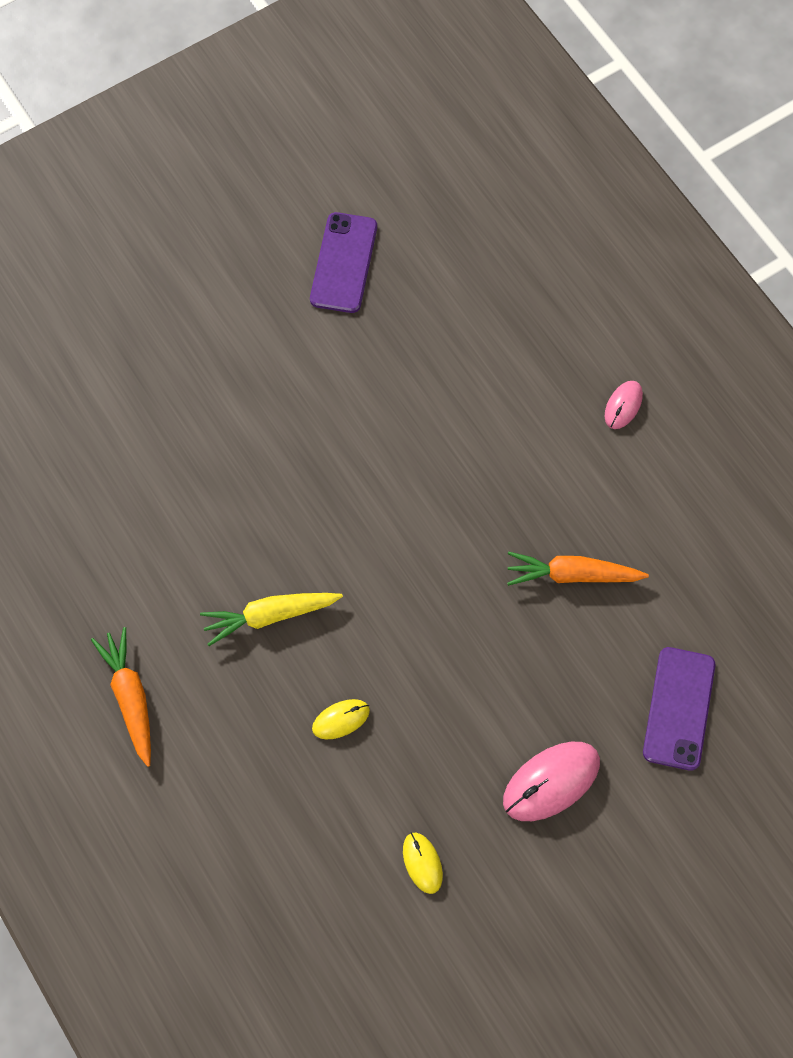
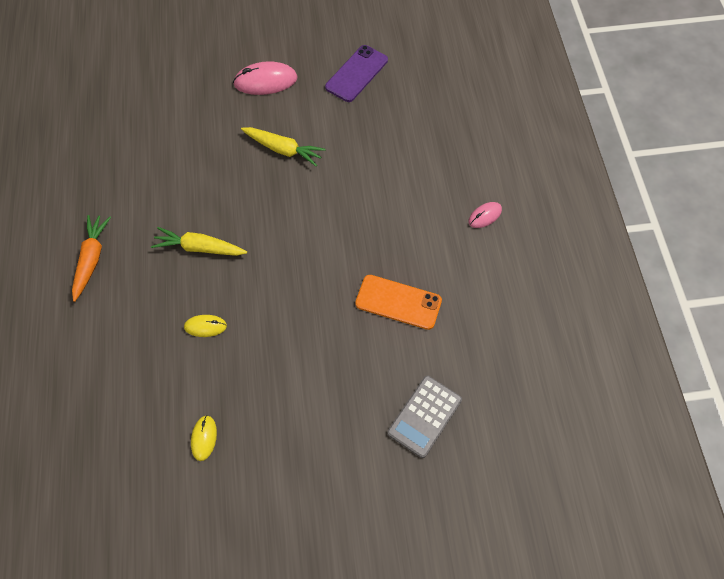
camera: 25 degrees right, 5 degrees down
pink mouse [503,742,600,821] -> pink mouse moved to [233,61,298,95]
orange carrot [507,552,649,586] -> orange phone [355,275,442,330]
purple phone [643,647,715,771] -> grey calculator [387,376,462,458]
none -> yellow carrot [241,127,326,167]

